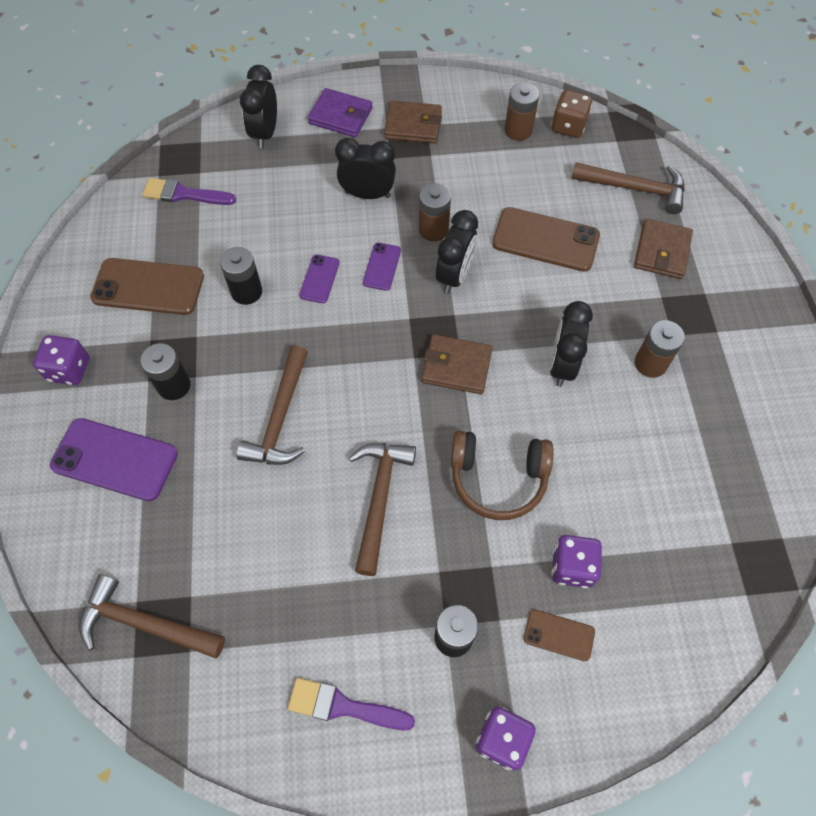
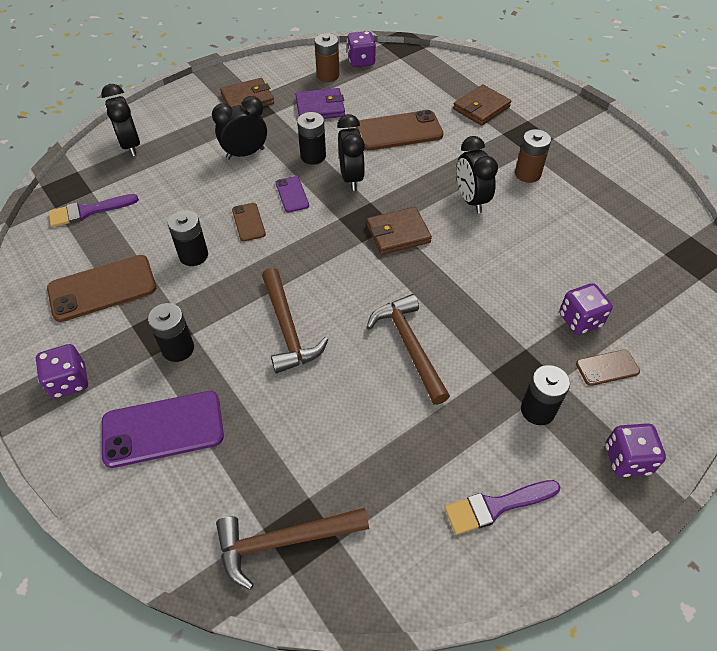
camera: 30 degrees left, 10 degrees down
purple phone [299,255,340,303] -> brown phone [232,203,266,242]
purple wallet [307,88,373,137] -> purple wallet moved to [295,88,345,119]
brown battery [419,183,451,241] -> black battery [297,112,326,164]
brown headphones [451,431,554,520] -> none
brown dice [551,90,592,138] -> purple dice [347,31,376,67]
brown hammer [572,162,685,214] -> none
brown wallet [634,219,693,279] -> brown wallet turned 60 degrees clockwise [453,85,511,126]

